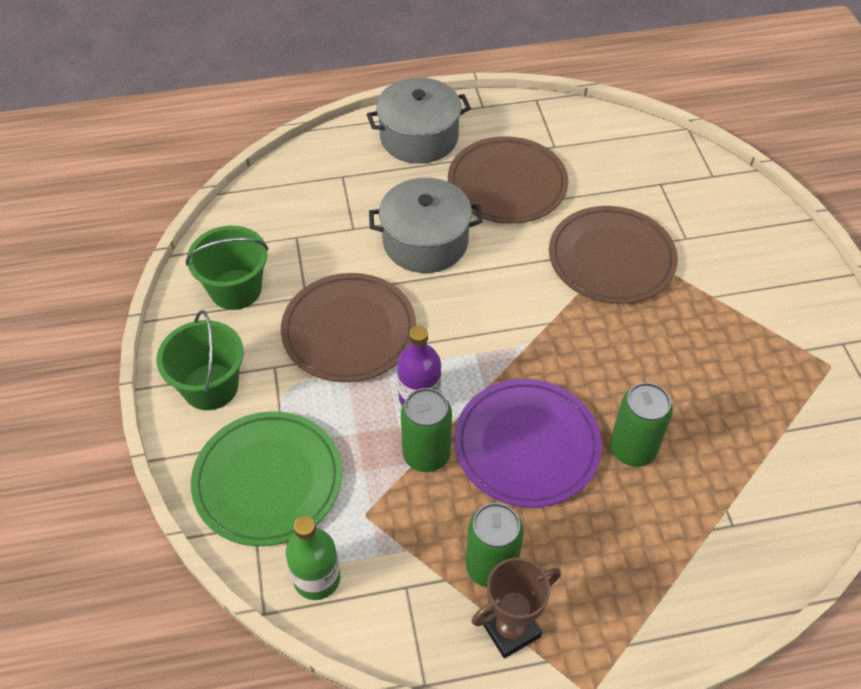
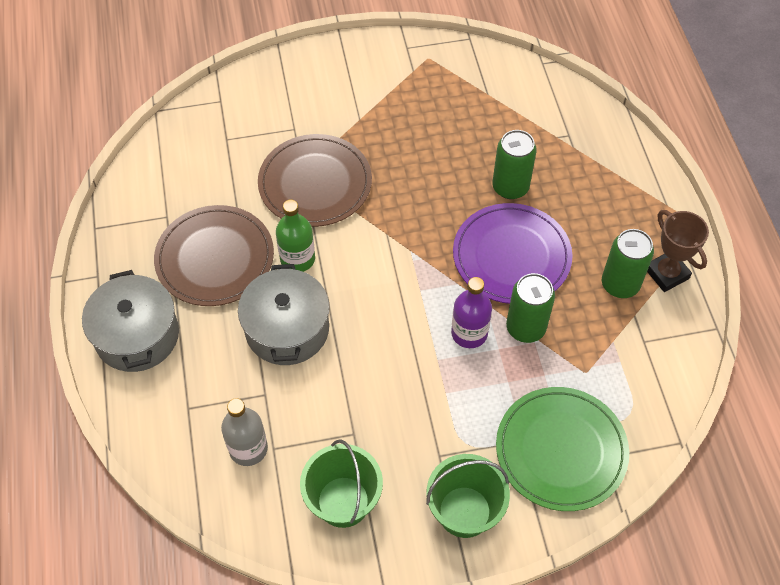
camera: 90 degrees left, 5 degrees up
brown plate [281,273,416,382] -> none
green bottle [286,516,340,600] -> green bottle moved to [276,199,315,272]
none -> grey bottle [221,398,268,466]

